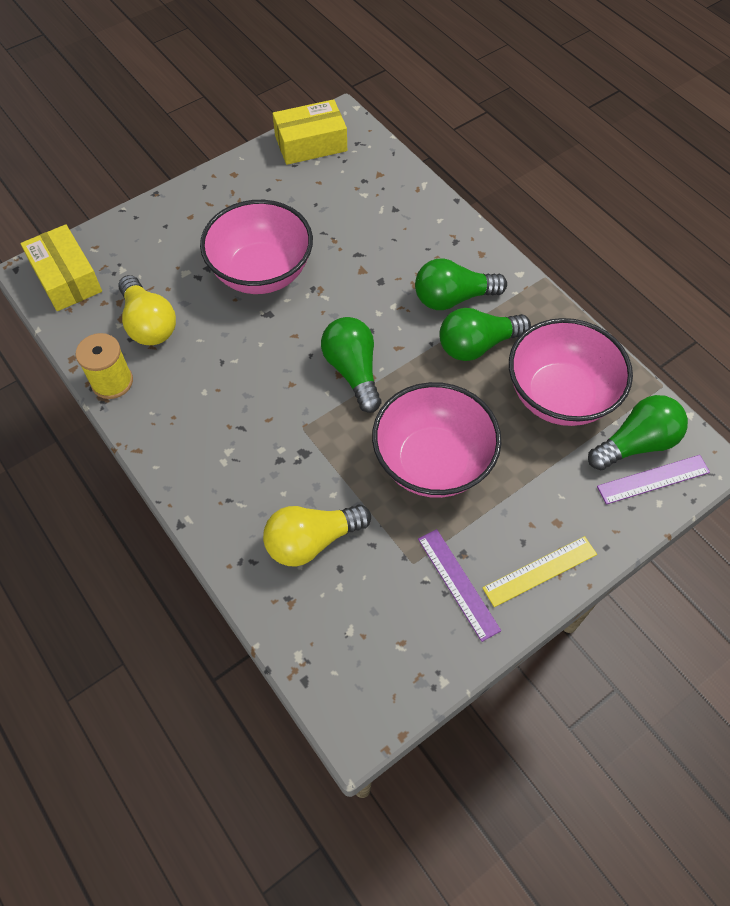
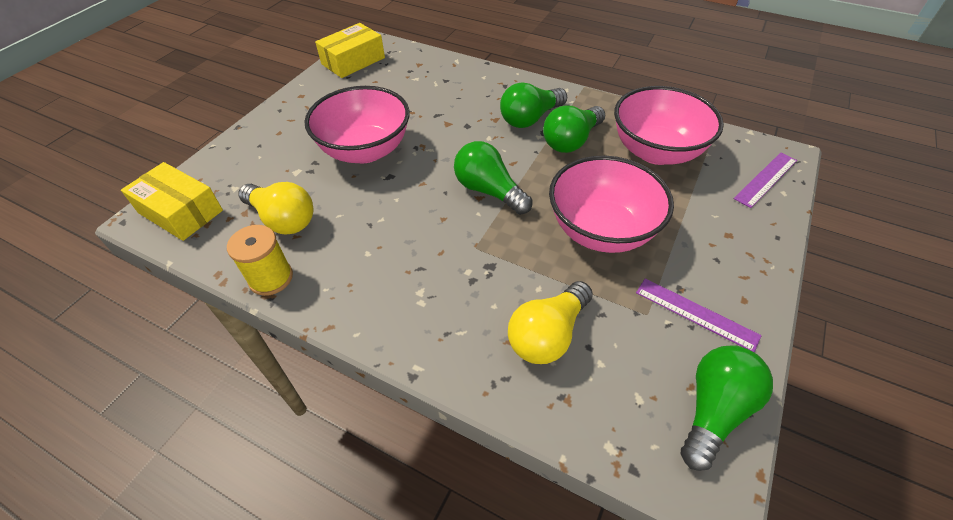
camera: 25 degrees left, 10 degrees down
yellow ruler [483,536,597,607] -> none
green light bulb [588,395,688,470] -> green light bulb moved to [681,346,773,471]

